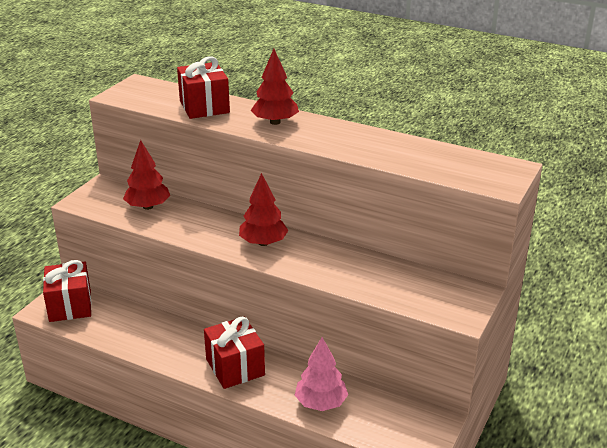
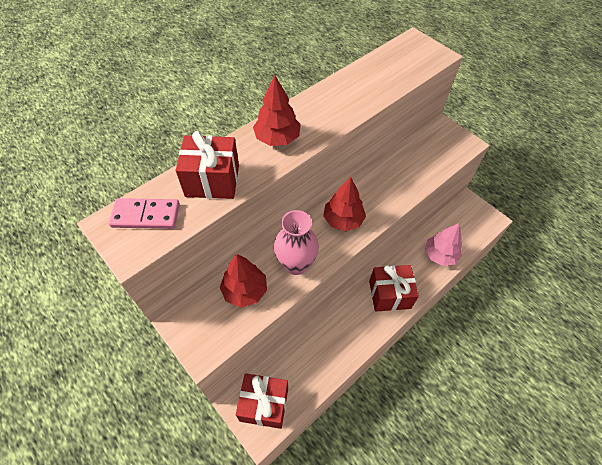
camera: 70 degrees left, 25 degrees up
none -> pink domino [108,198,180,229]
none -> pink vase [274,210,319,275]

